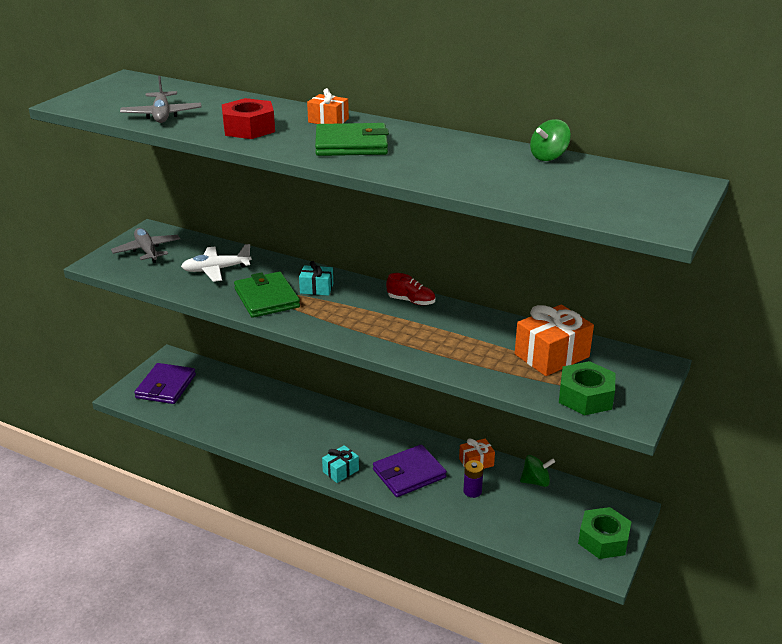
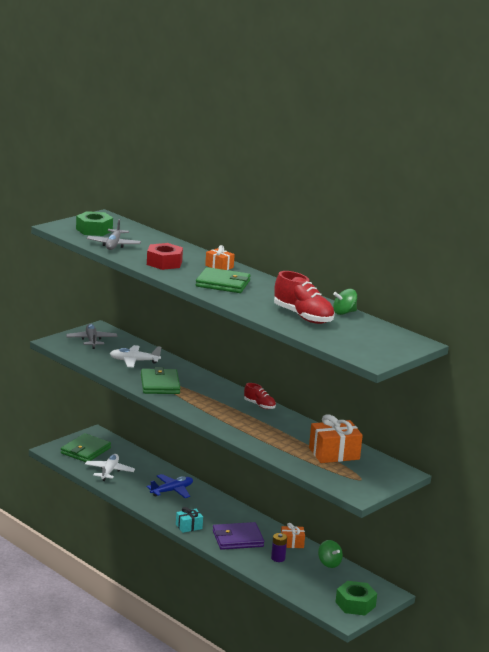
camera: 15 degrees right, 10 degrees down
purple wallet [134,363,196,404] -> green wallet [61,433,111,462]
turquoise gift [299,261,333,296] -> none
green spinning top [520,455,555,487] -> green spinning top turned 45 degrees clockwise [318,540,343,568]
green nut [559,361,615,415] -> green nut moved to [76,211,113,236]
none -> white plane [85,454,135,481]
none -> blue plane [147,474,193,498]
none -> red shoe [274,271,335,324]

